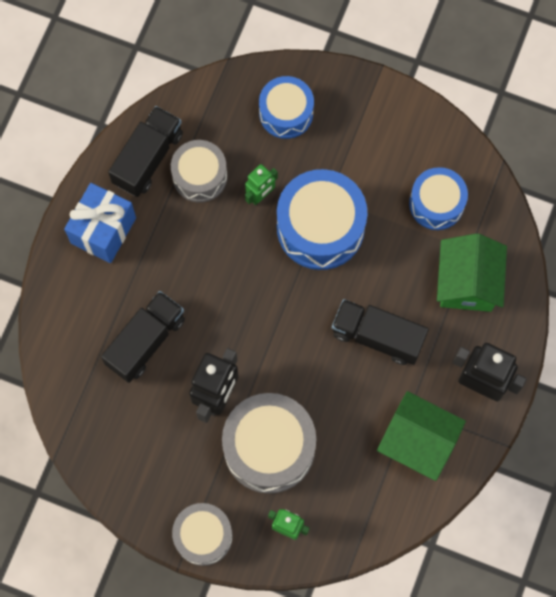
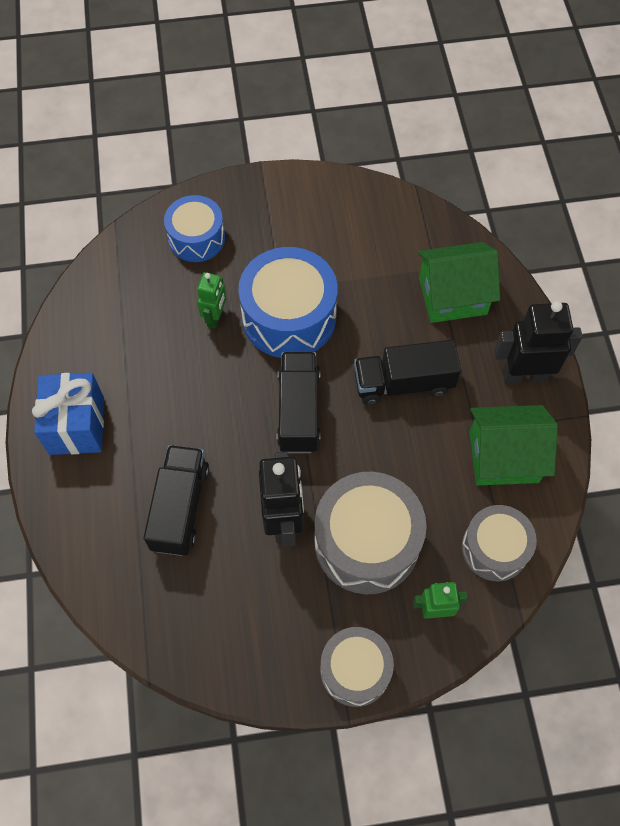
camera: 30 degrees left, 10 degrees down
black truck [108,106,183,197] -> black truck moved to [277,352,320,453]
grey drum [171,140,227,203] -> grey drum moved to [462,505,537,581]
blue drum [409,167,468,230] -> none
green house [437,233,507,312] -> green house turned 75 degrees counterclockwise [417,242,500,323]

